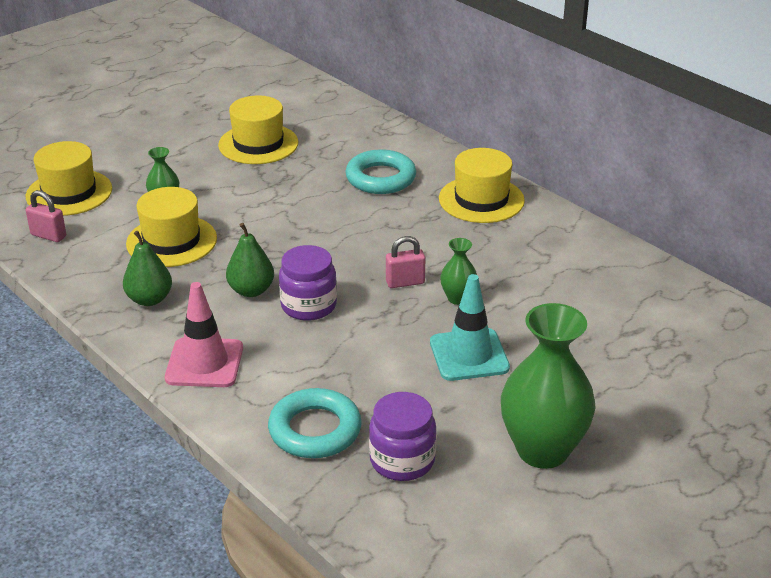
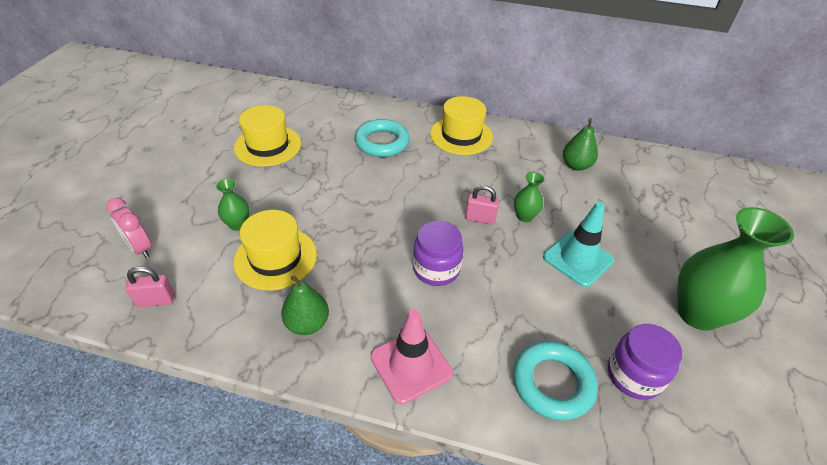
camera: 35 degrees left, 10 degrees up
yellow hat [26,141,112,216] -> pink clock [106,198,152,258]
green pear [226,223,274,297] -> green pear moved to [563,118,598,171]
pink padlock [386,236,426,288] -> pink padlock turned 60 degrees clockwise [465,185,499,225]

